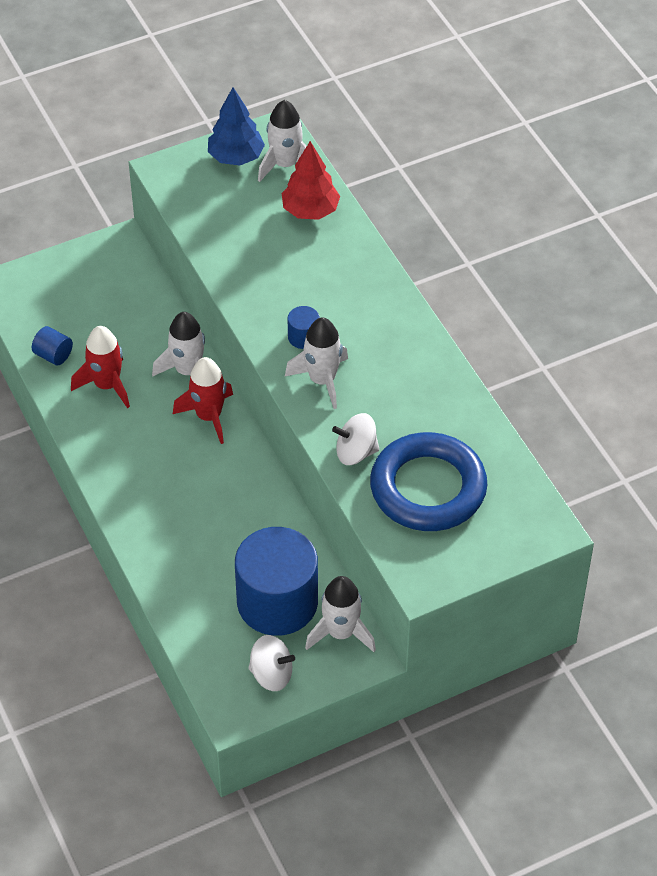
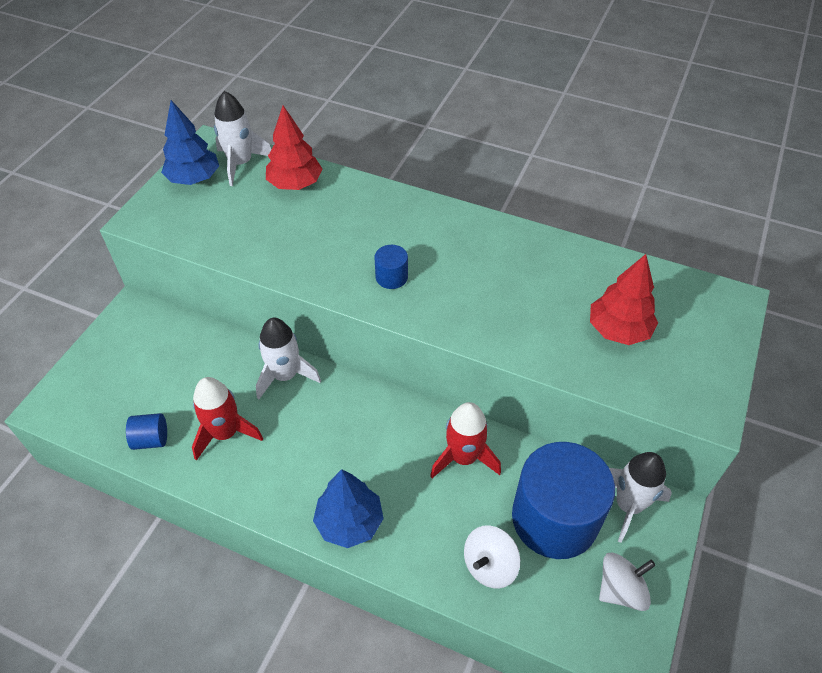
camera: 40 degrees left, 0 degrees up
red rocket [173,357,233,444] -> red rocket moved to [430,402,501,478]
white rocket [285,318,348,409] -> none
white spinning top [332,413,379,465] -> white spinning top moved to [464,525,520,589]
blue ring [370,432,487,531] -> red tree [590,254,658,345]
none -> blue tree [313,469,384,548]

